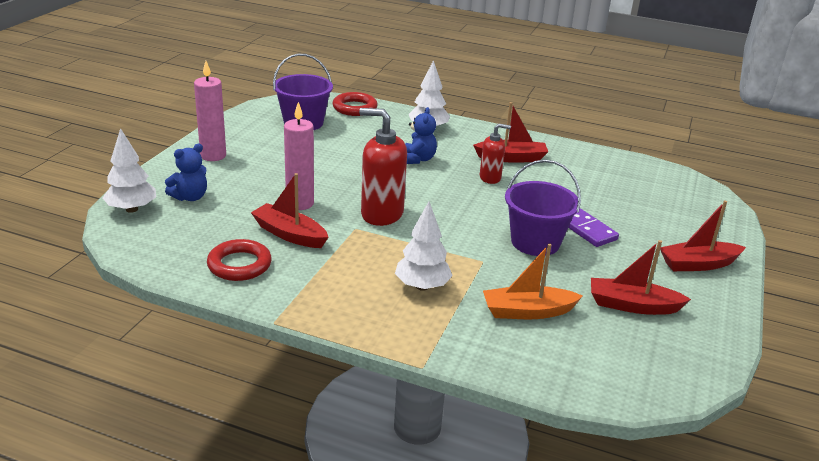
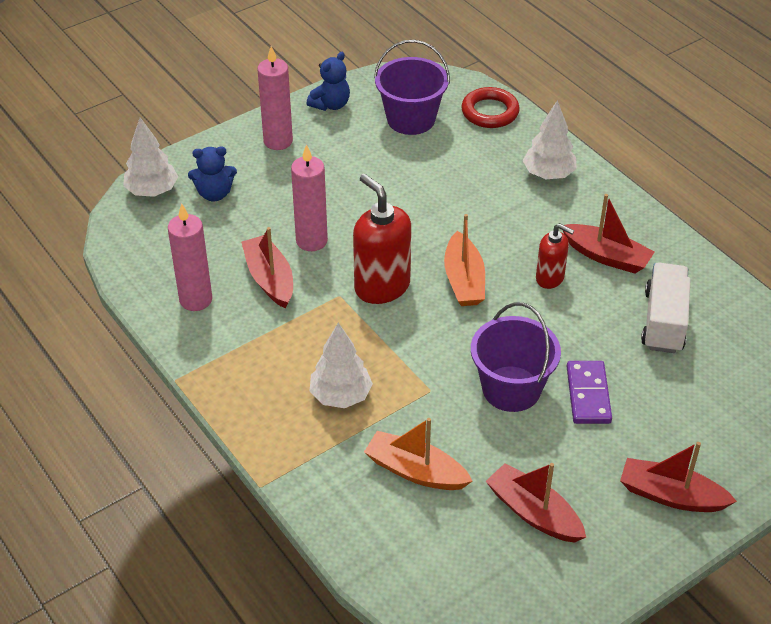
camera: 35 degrees right, 15 degrees up
red ring [207,239,272,281] -> pink candle [168,203,212,311]
blue teddy bear [405,107,437,164] -> blue teddy bear moved to [306,52,350,111]
none -> orange boat [444,214,485,306]
none -> white truck [641,263,691,353]

